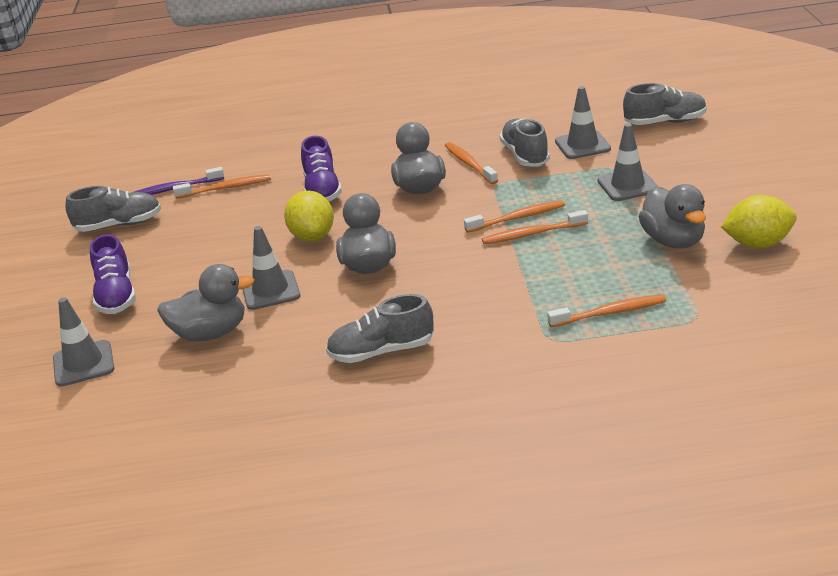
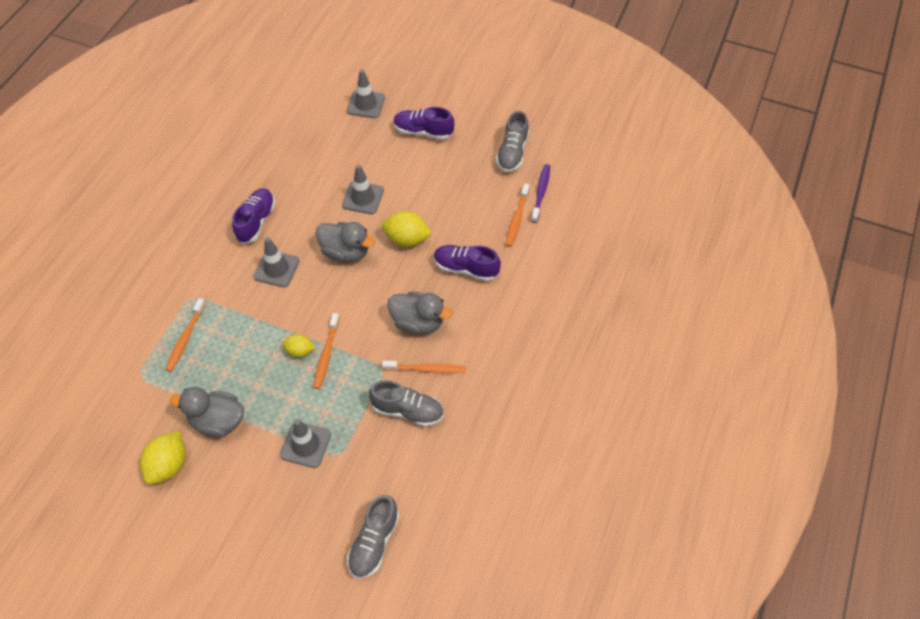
camera: 115 degrees right, 25 degrees up
grey duck [157,264,255,341] -> none
grey shoe [326,294,433,363] -> purple shoe [232,188,275,244]
orange toothbrush [482,210,588,244] -> yellow lemon [282,334,315,358]
grey traffic cone [555,86,611,159] -> grey traffic cone moved to [254,237,299,287]

